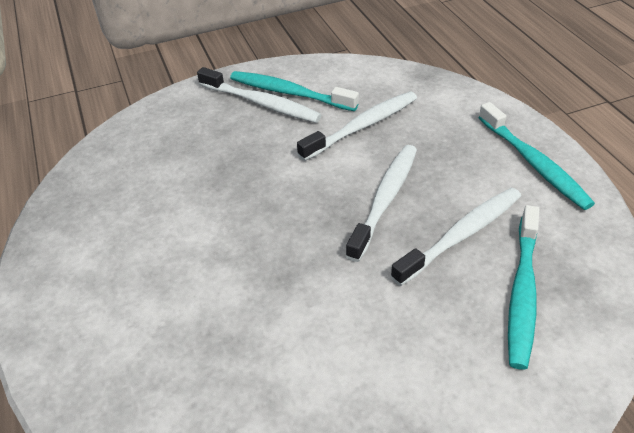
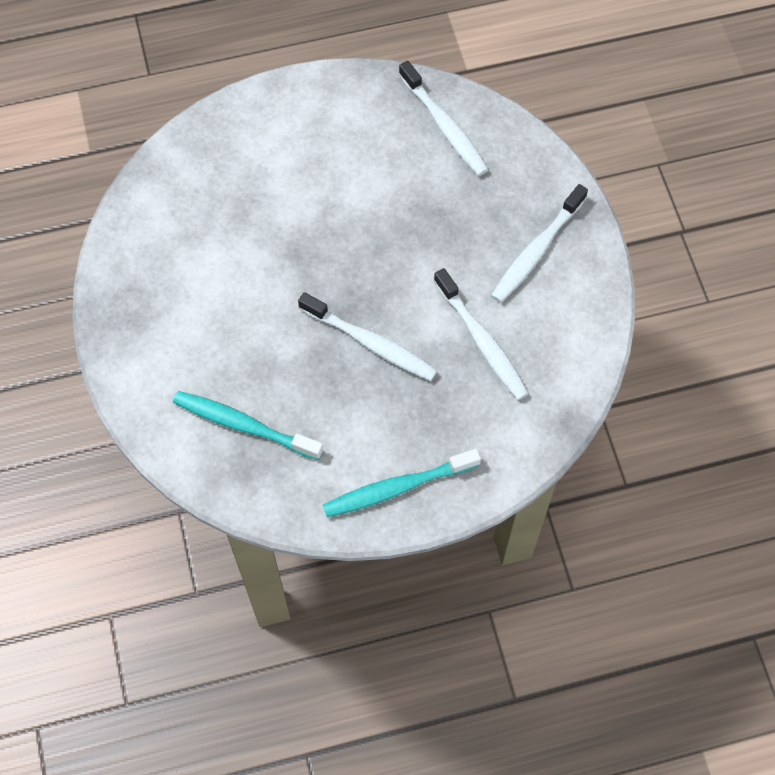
camera: 95 degrees right, 20 degrees up
turquoise toothbrush [230,71,359,111] -> none
white toothbrush [391,188,521,286] -> white toothbrush moved to [399,61,489,176]

